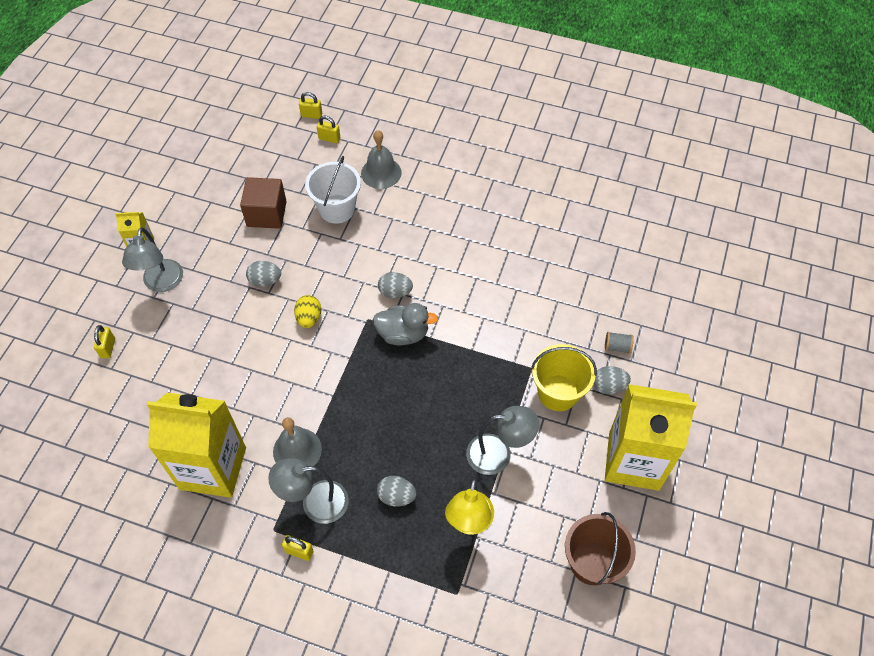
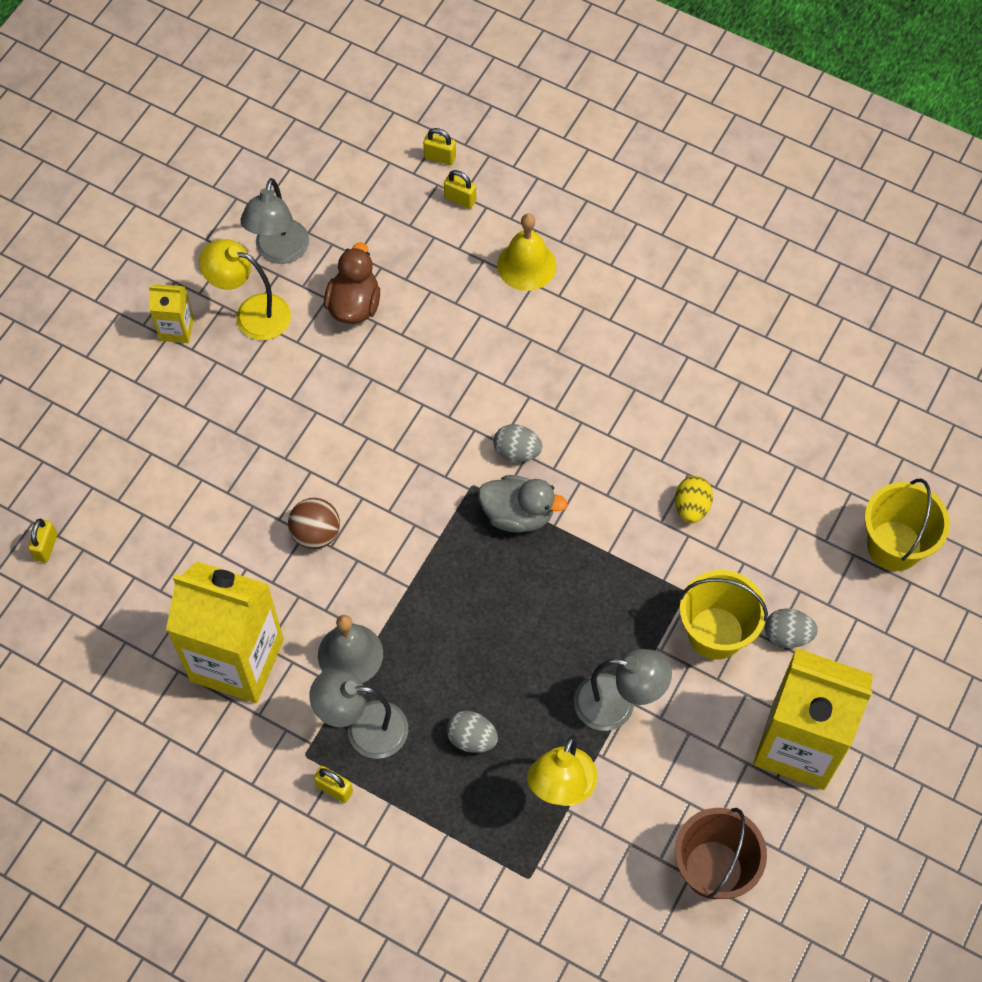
camera: 10 degrees right, 5 degrees up
yellow padlock [94,325,115,358] -> yellow padlock moved to [28,518,58,563]
grey lamp [122,227,183,292] -> grey lamp moved to [240,178,309,264]
brown cube [240,177,287,229] -> brown duck [324,242,380,324]
grey egg [246,261,281,287] -> none
yellow egg [294,295,321,328] -> yellow egg moved to [675,476,713,523]
white bucket [305,156,361,224] -> none
grey bell [361,130,402,189] -> yellow bell [497,214,556,291]
grey spool [605,332,634,353] -> none
none -> yellow lamp [199,239,291,340]
none -> brown ball [288,498,340,549]
none -> yellow bucket [865,479,950,571]

